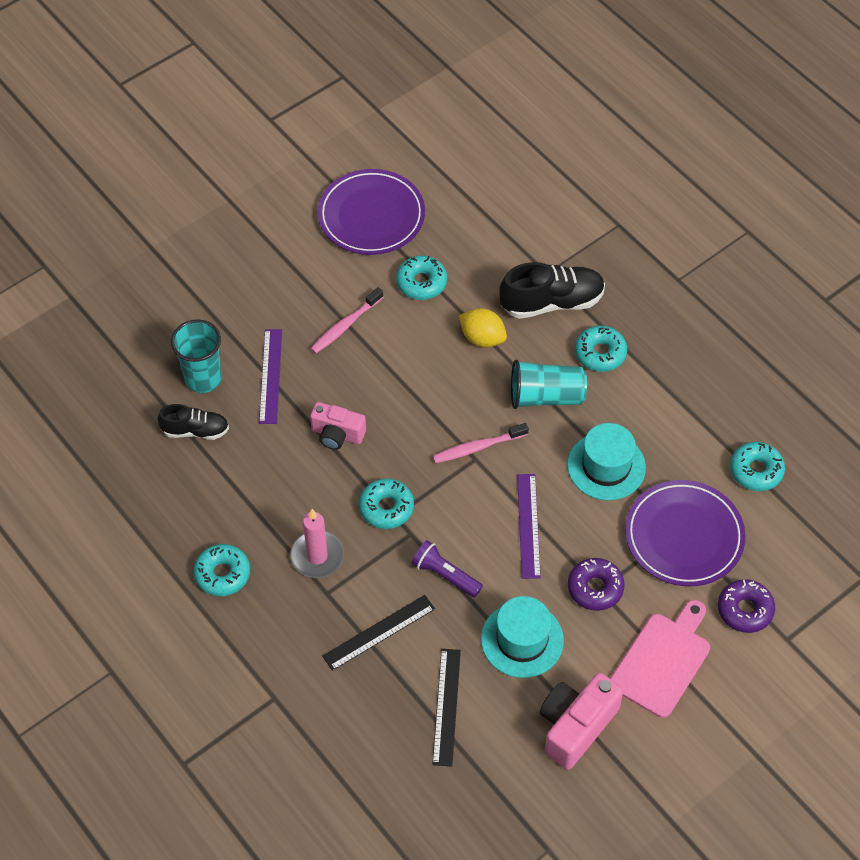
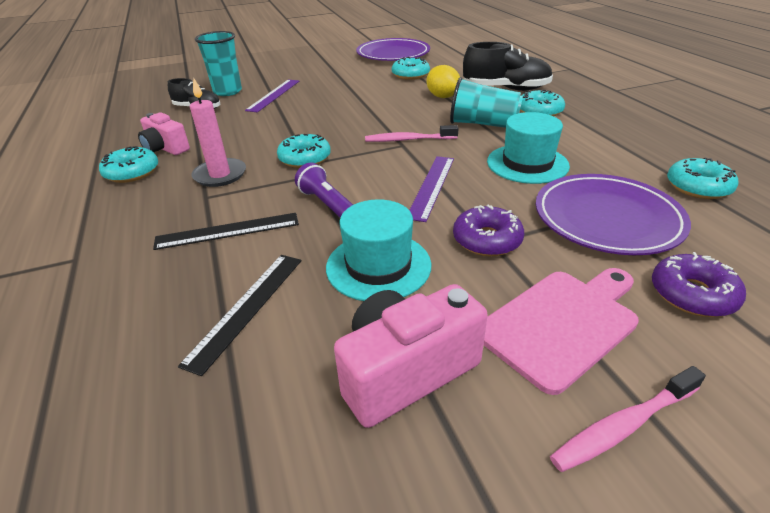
camera: 20 degrees right, 20 degrees down
pink toothbrush [310,287,383,354] -> pink toothbrush moved to [550,366,706,472]
pink camera [310,402,366,450] -> pink camera moved to [138,112,190,155]

